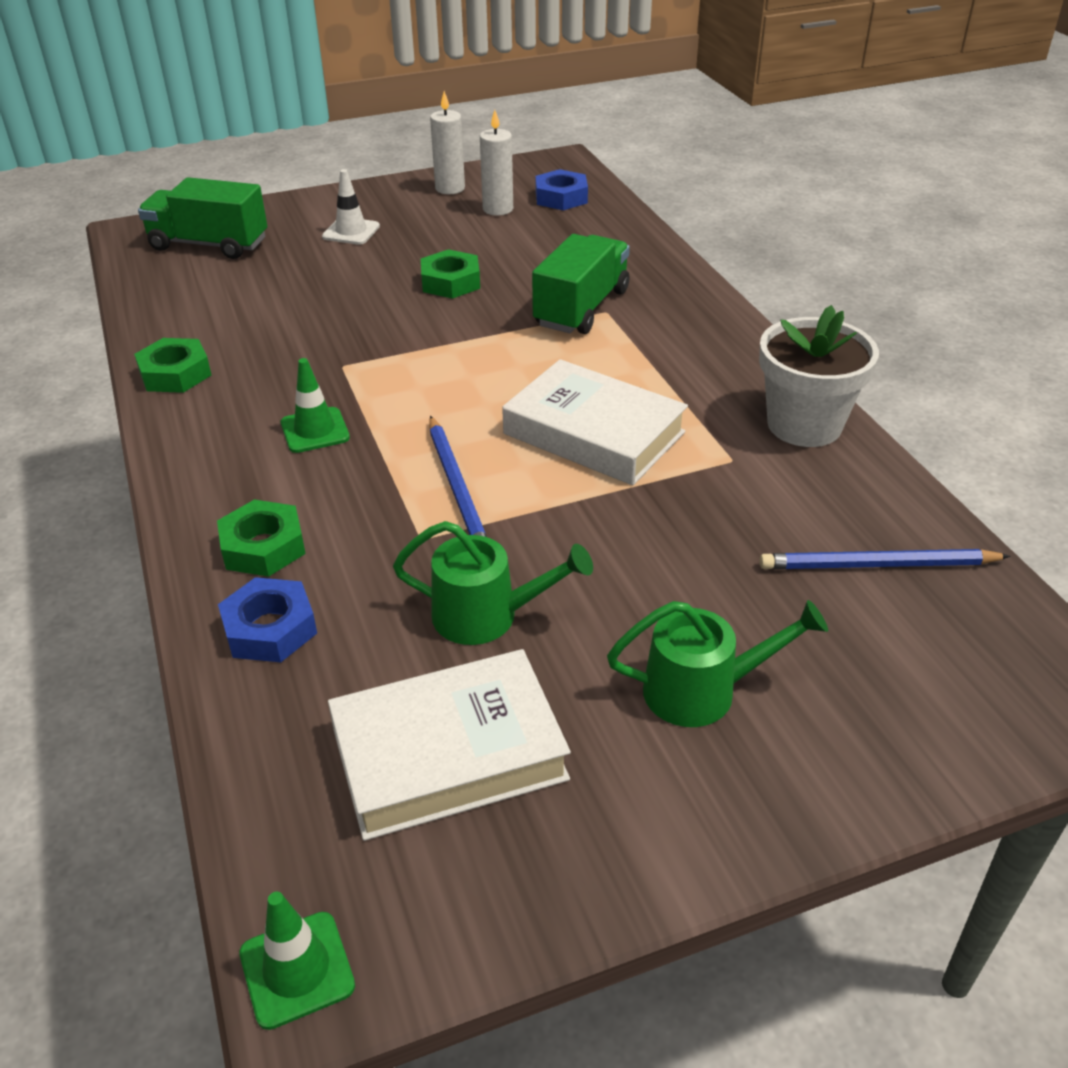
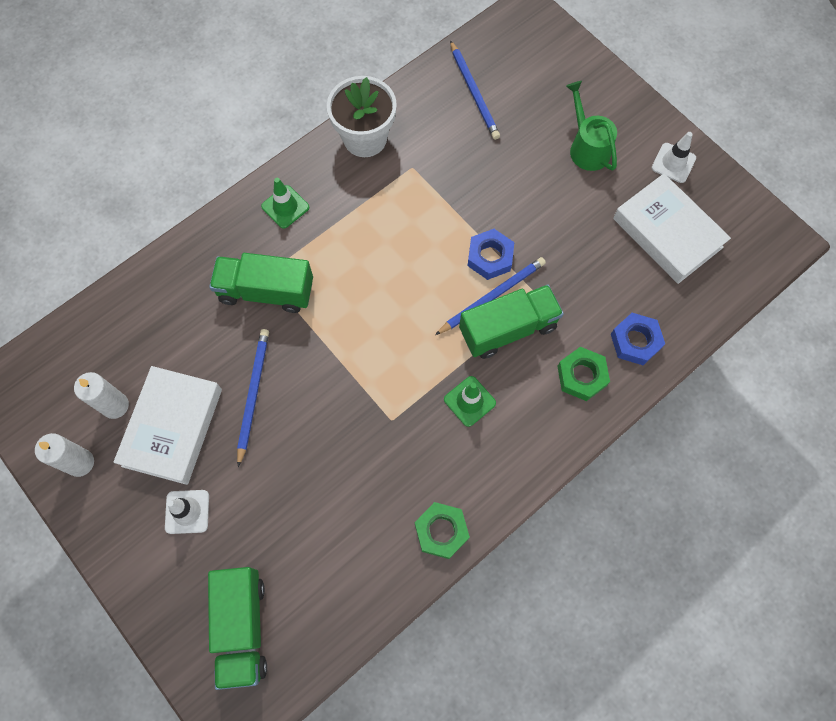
camera: 110 degrees left, 30 degrees up
green traffic cone [240,892,355,1030] -> green traffic cone moved to [261,178,309,229]
green watering can [393,521,593,645] -> none
green nut [421,249,480,299] -> blue pencil [237,329,269,467]
white book [502,359,688,485] -> white book moved to [113,366,222,485]
blue nut [535,169,588,210] -> blue nut moved to [467,229,514,280]
none -> green truck [459,285,564,359]
none -> white traffic cone [652,132,696,183]

